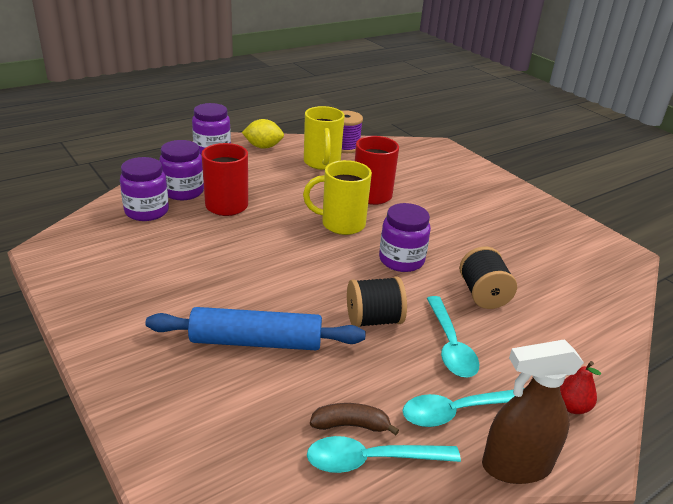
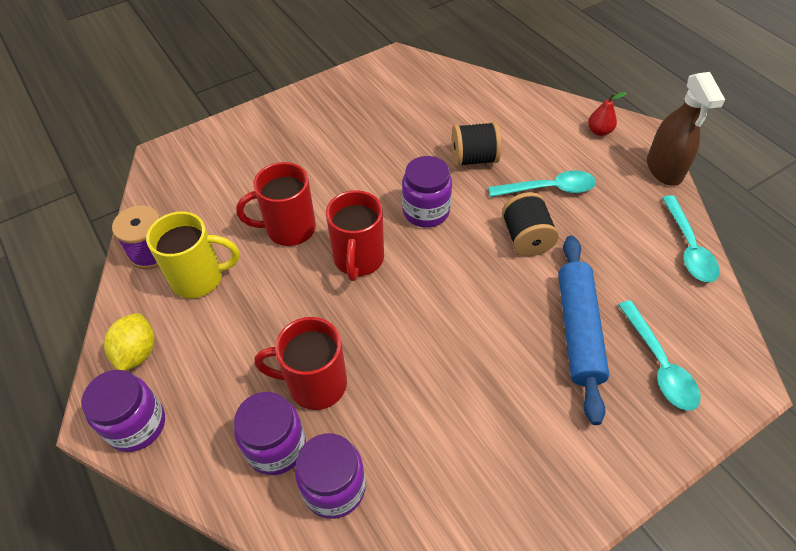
camera: 85 degrees left, 20 degrees up
yellow mug [303,160,372,235] -> red mug [326,190,384,281]
brown banana [310,403,399,435] -> none
turquoise spoon [403,390,515,427] -> turquoise spoon moved to [618,300,701,411]

